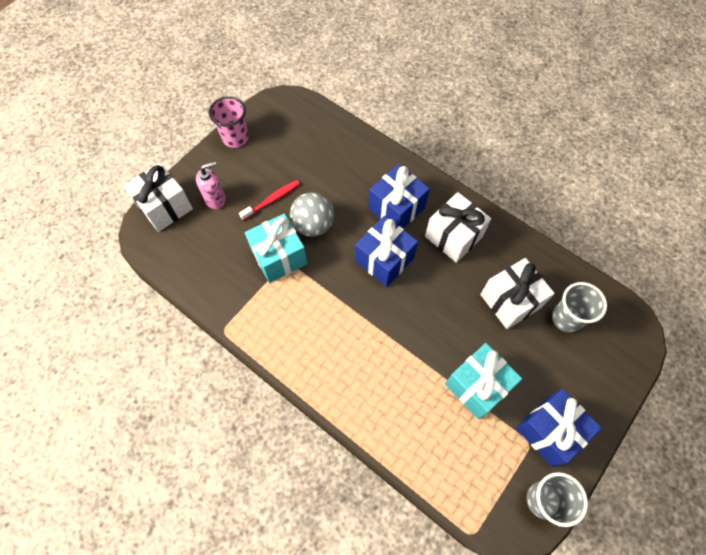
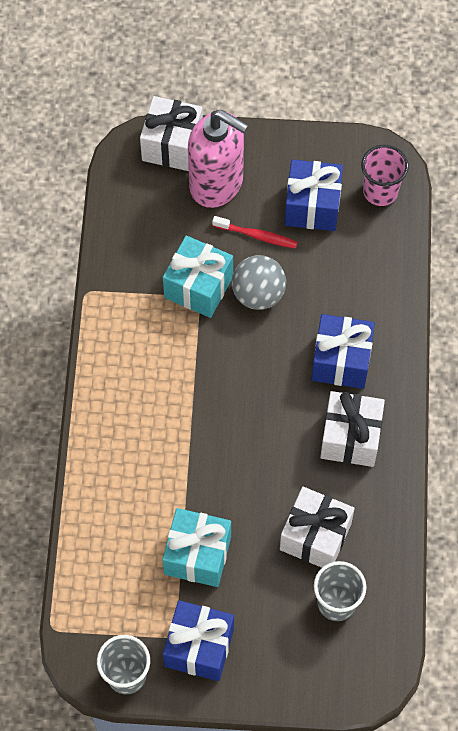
camera: 55 degrees right, 0 degrees up
pink soap dispenser [196,162,226,209] -> pink soap dispenser [188,110,248,208], size x1.95
pink cup [209,96,249,148] -> pink cup moved to [361,145,409,206]
blue gift [355,216,418,287] -> blue gift moved to [285,159,343,231]

